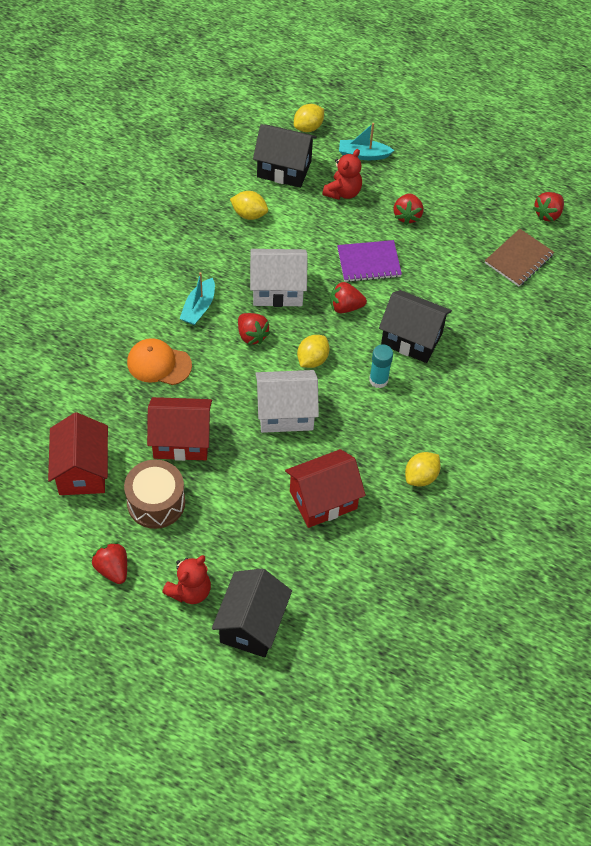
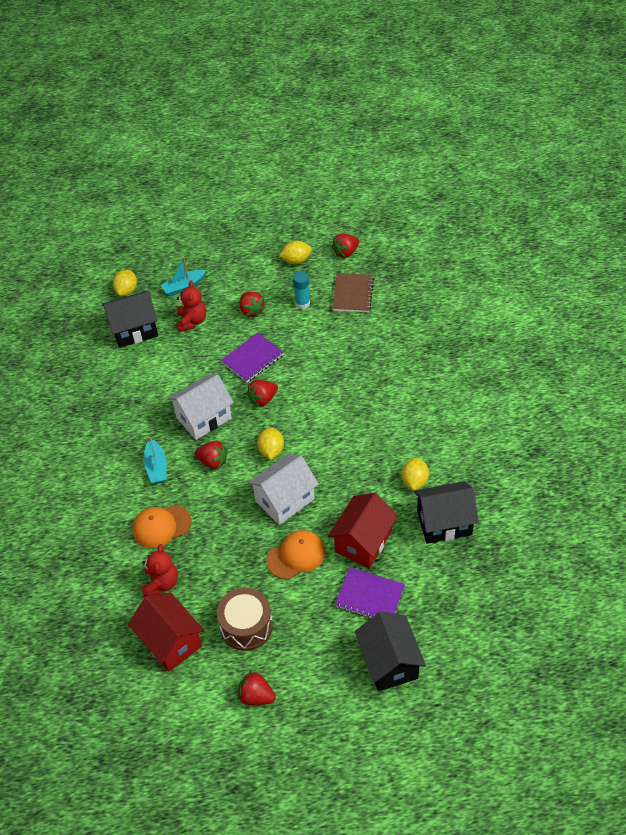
camera: 30 degrees left, 5 degrees down
red house [147,397,212,461] -> none
red teddy bear [162,555,211,604] -> red teddy bear moved to [142,544,178,597]
yellow lemon [230,191,268,220] -> yellow lemon moved to [279,241,312,264]
turquoise glue stick [369,344,393,388] -> turquoise glue stick moved to [293,271,310,309]
black house [379,290,452,363] -> black house moved to [414,481,479,544]
red strawberry [533,192,564,221] -> red strawberry turned 45 degrees clockwise [332,233,359,258]
none -> orange cap [266,530,325,579]
none -> purple notebook [335,567,405,618]

